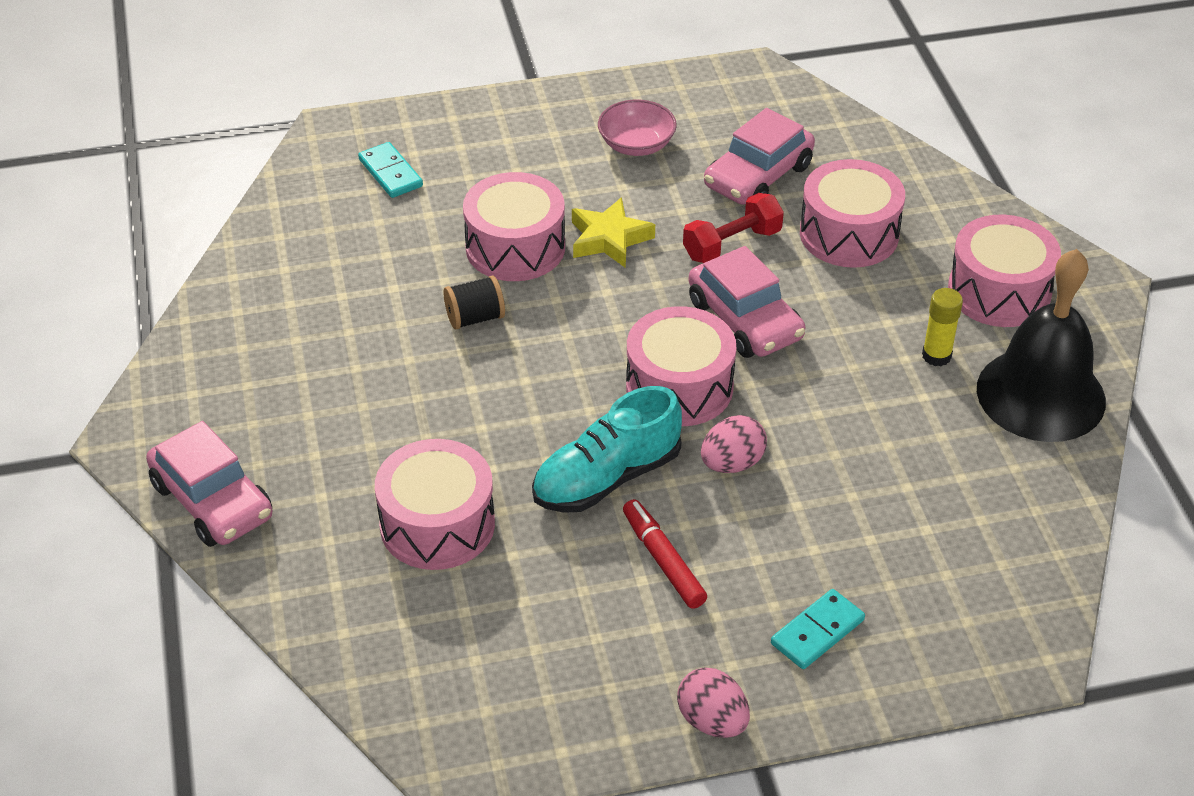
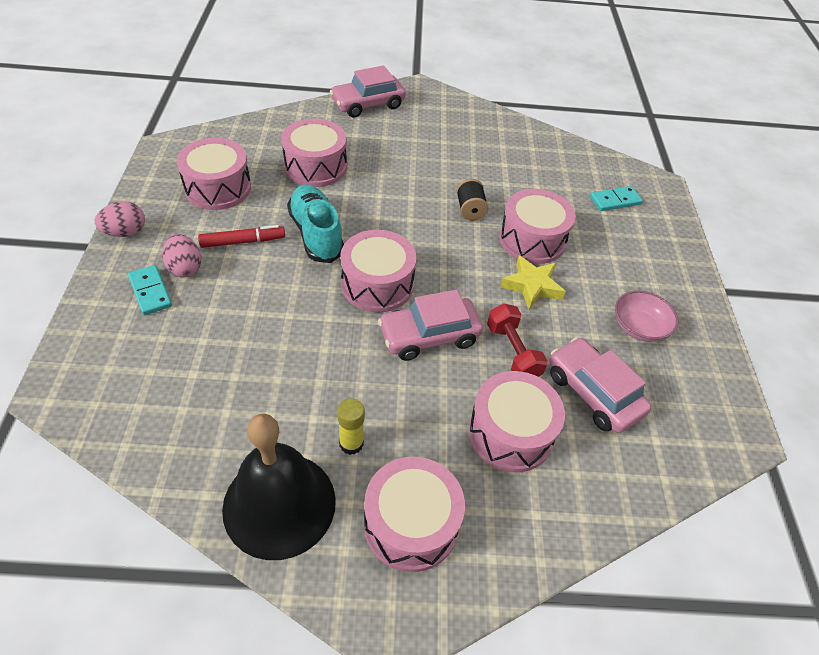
camera: 100 degrees right, 5 degrees up
pink egg [701,415,767,473] -> pink egg moved to [162,234,201,277]
none -> pink drum [177,138,251,210]

